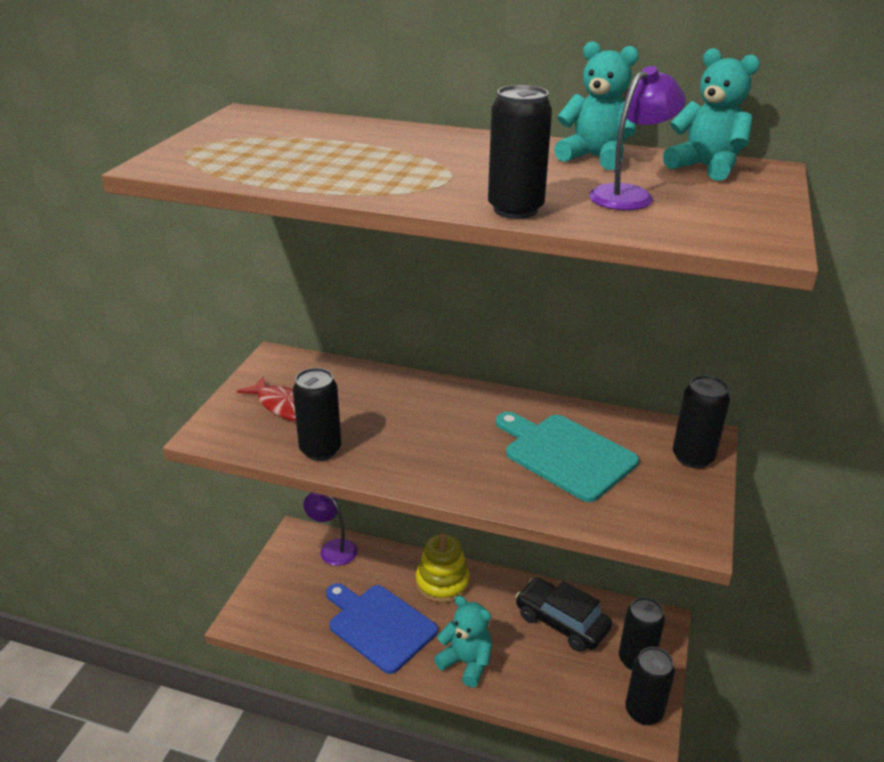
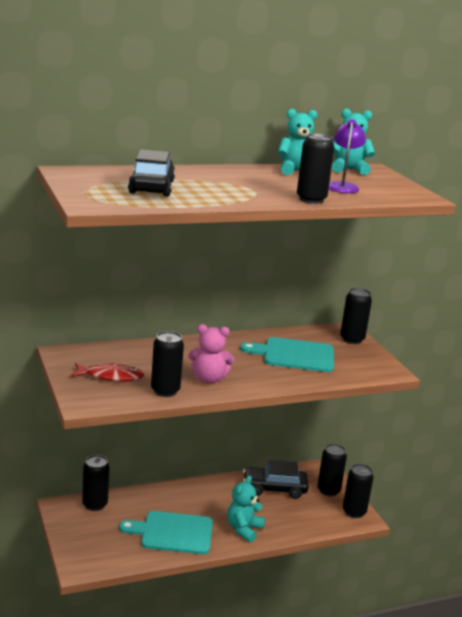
camera: 40 degrees left, 10 degrees down
purple lamp [304,492,357,566] -> black can [82,455,109,511]
blue cutting board [326,583,438,674] -> turquoise cutting board [119,511,213,554]
yellow stacking toy [416,533,470,603] -> none
turquoise teddy bear [434,596,492,687] -> turquoise teddy bear turned 60 degrees counterclockwise [227,475,265,542]
none -> black car [128,149,175,197]
none -> pink teddy bear [188,324,235,384]

